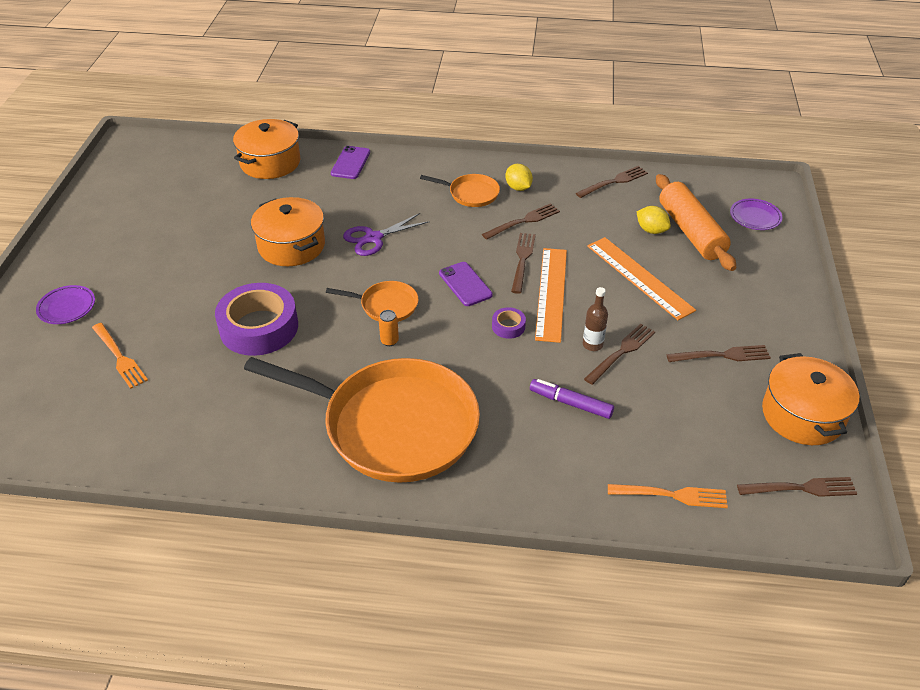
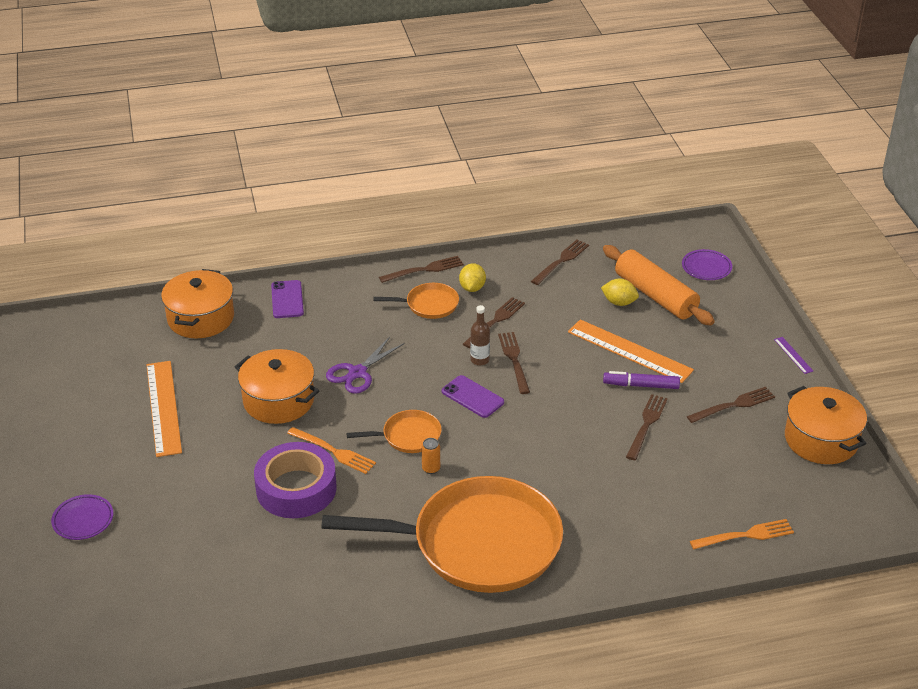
camera: 20 degrees left, 5 degrees down
orange fork [92,323,148,389] -> orange fork moved to [287,427,376,474]
purple tape [492,307,526,339] -> none
yellow lemon [505,164,533,191] -> yellow lemon turned 60 degrees clockwise [459,263,486,292]
purple marker [530,379,614,419] -> purple marker moved to [603,371,680,389]
orange ruler [535,248,567,343] -> orange ruler moved to [147,361,182,457]
brown bottle [583,287,608,351] -> brown bottle moved to [470,305,490,366]
brown fork [737,477,857,497] -> brown fork moved to [379,256,464,283]
none -> purple ruler [774,337,813,374]

